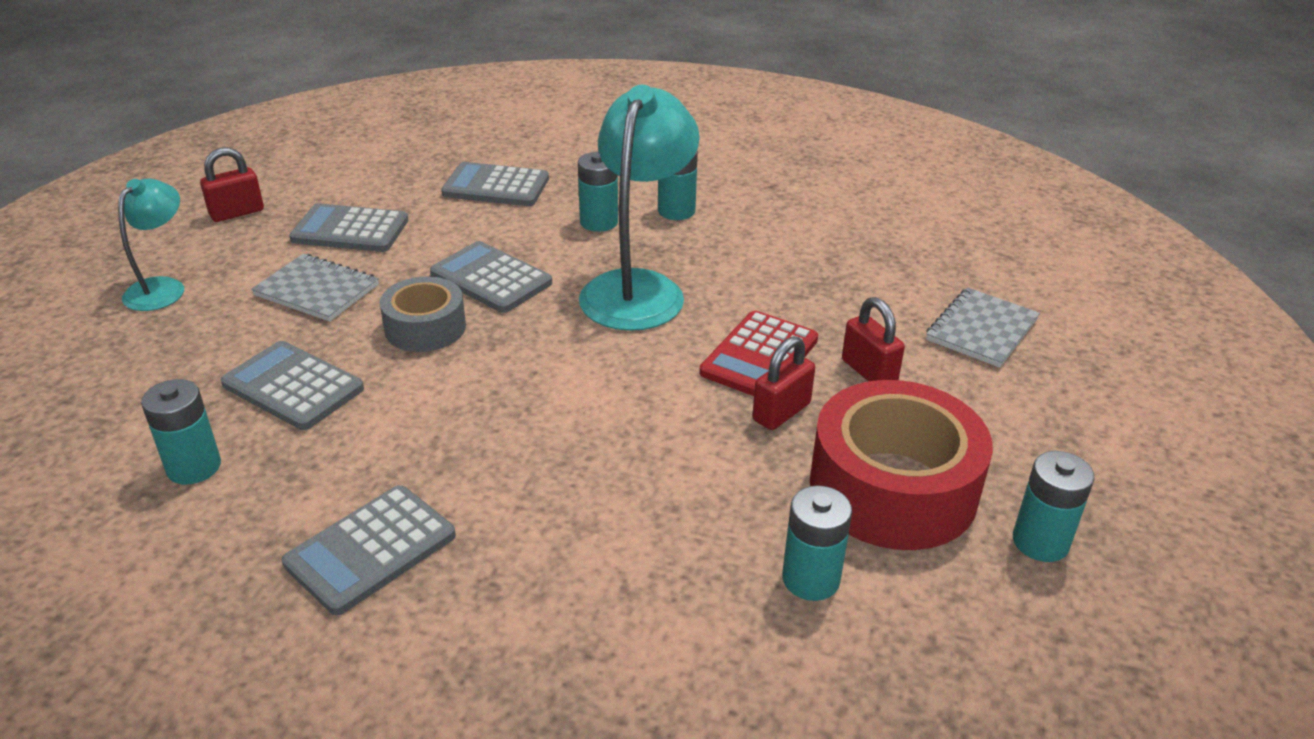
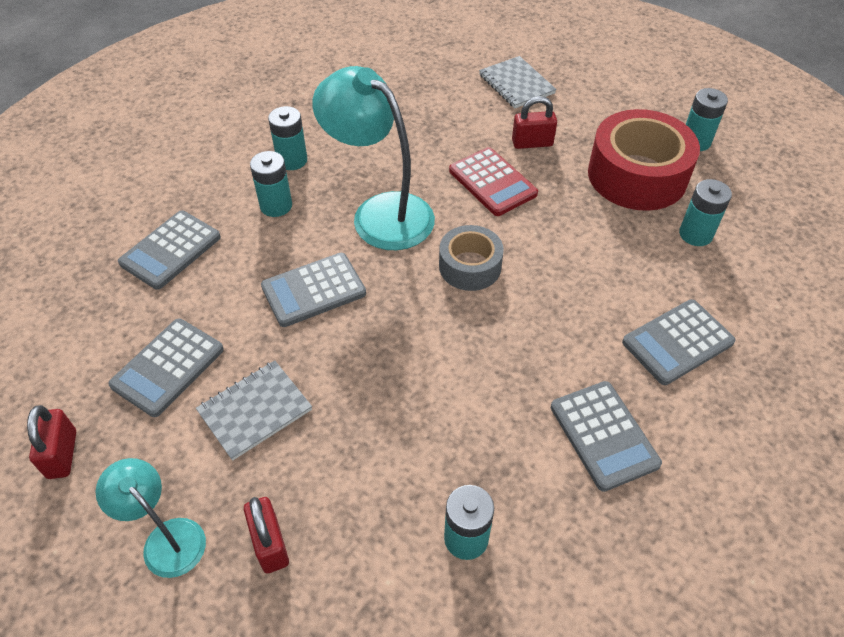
camera: 65 degrees left, 15 degrees up
grey calculator [221,341,364,430] -> grey calculator moved to [622,299,735,385]
grey tape [380,276,466,352] -> grey tape moved to [439,225,504,291]
red padlock [752,336,815,430] -> red padlock moved to [244,497,289,573]

